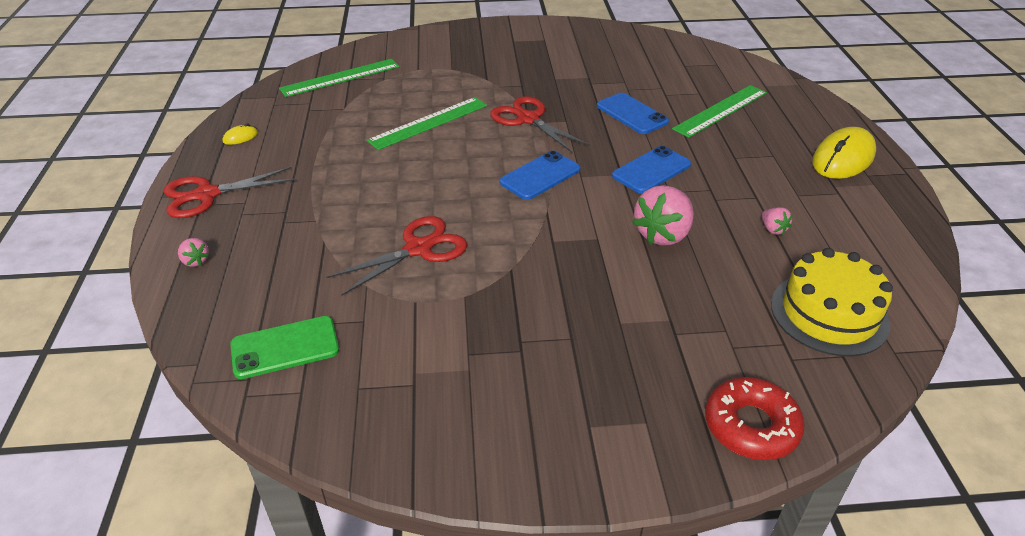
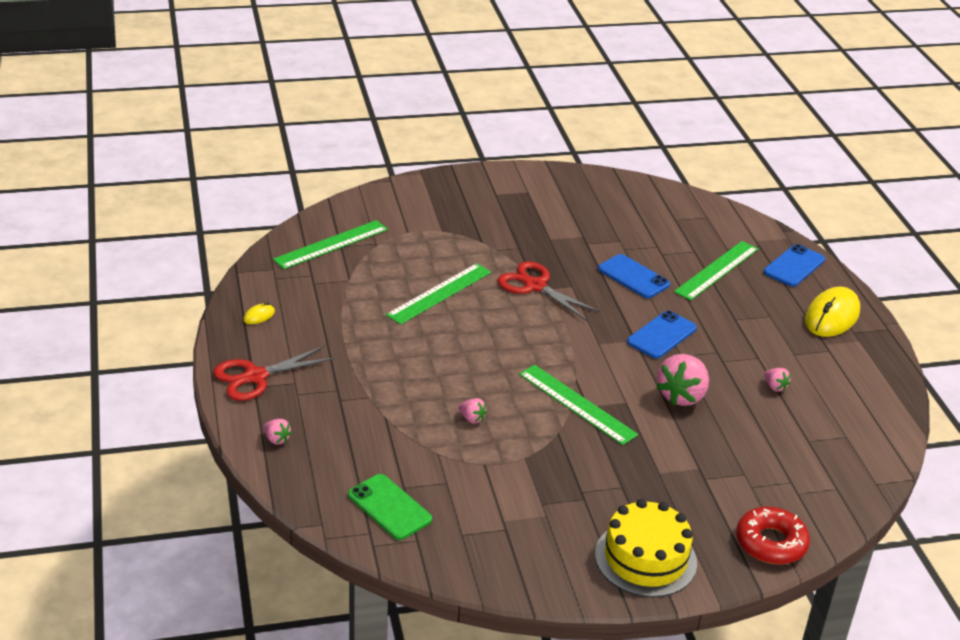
camera: 10 degrees left, 5 degrees down
green phone [230,316,339,379] -> green phone turned 75 degrees clockwise [348,474,432,540]
red scissors [327,216,467,296] -> pink strawberry [459,398,487,424]
blue phone [500,151,580,200] -> blue phone moved to [764,244,825,287]
yellow cake [771,248,893,356] -> yellow cake moved to [595,499,697,597]
none -> green ruler [519,365,638,445]

